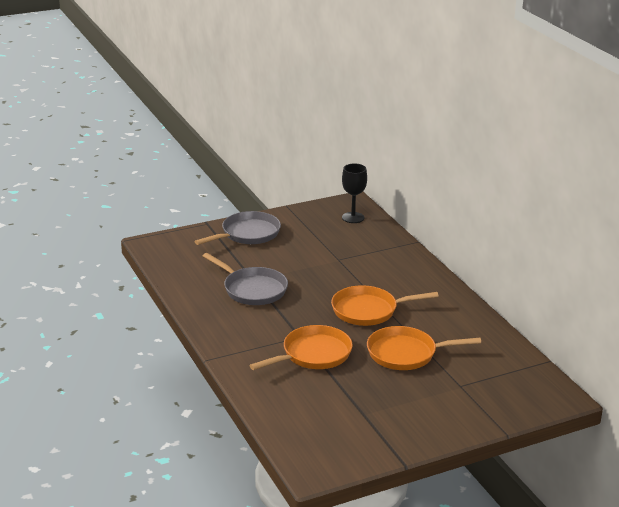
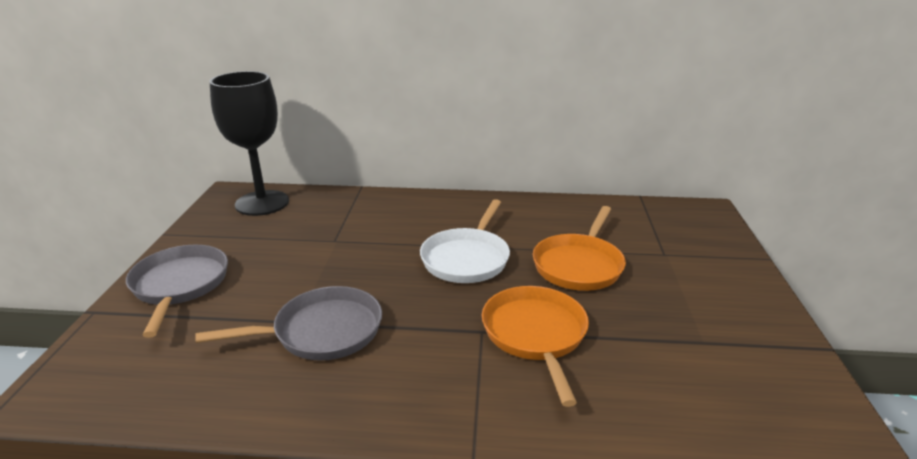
camera: 60 degrees left, 0 degrees up
orange pan [331,285,439,326] -> white pan [420,199,510,283]
black goblet [342,163,367,223] -> black goblet [209,71,289,216], size x1.73

